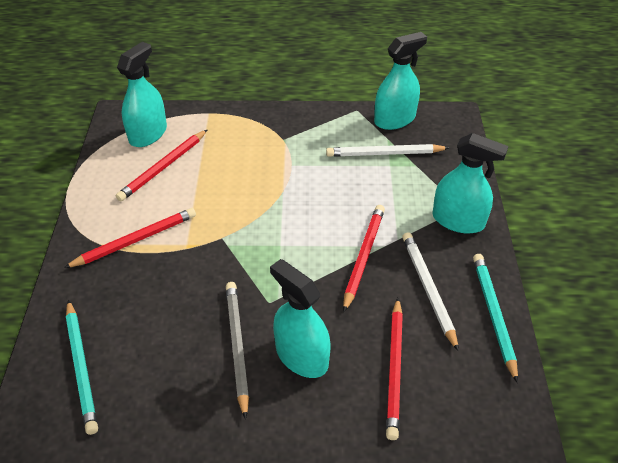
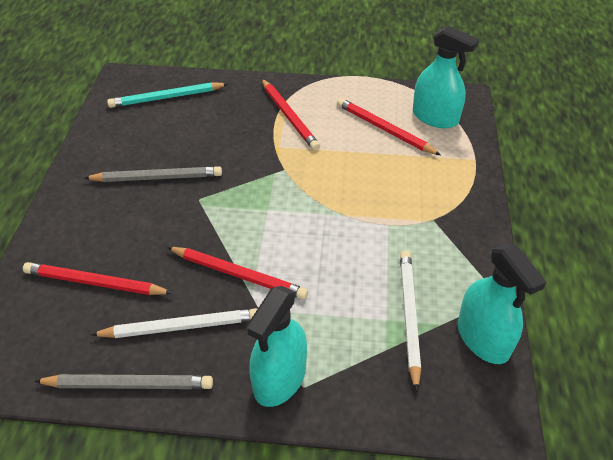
camera: 95 degrees right, 0 degrees up
turquoise spray bottle [270,259,330,378] -> none
turquoise pencil [473,254,518,383] -> grey pencil [34,374,213,389]

